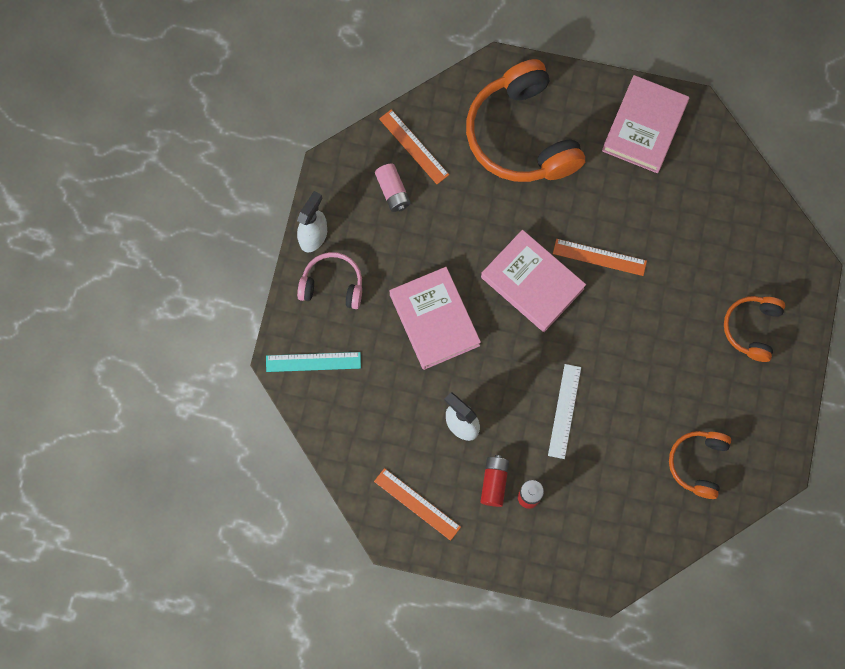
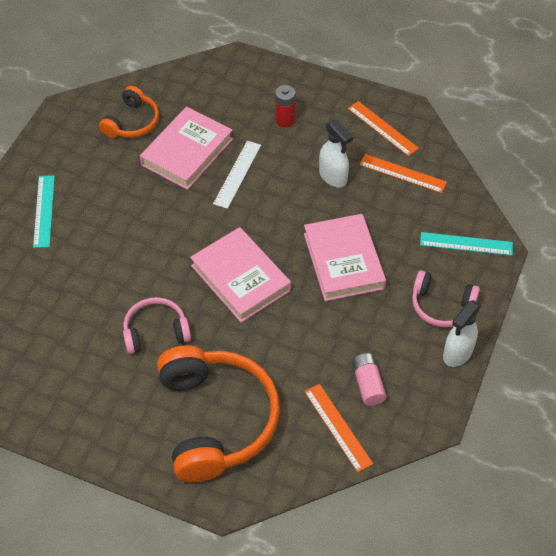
camera: 170 degrees left, 20 degrees down
red battery [481,455,509,507] -> none
orange ruler [553,239,647,276] -> orange ruler moved to [359,154,447,193]
pink book [602,75,689,173] -> pink book moved to [140,107,233,190]
orange headphones [724,296,785,362] -> turquoise ruler [33,175,55,248]
none -> pink headphones [123,297,191,354]

